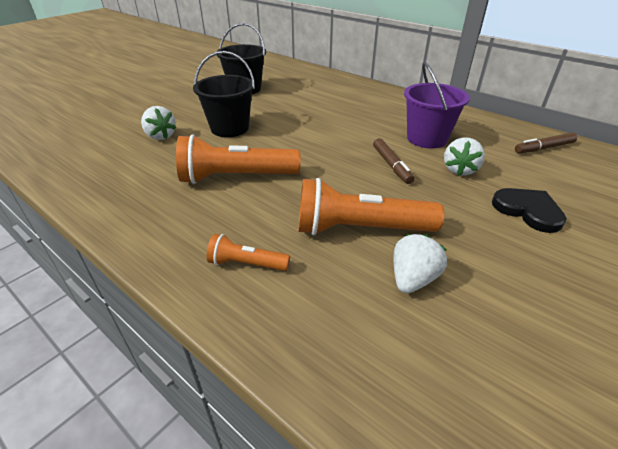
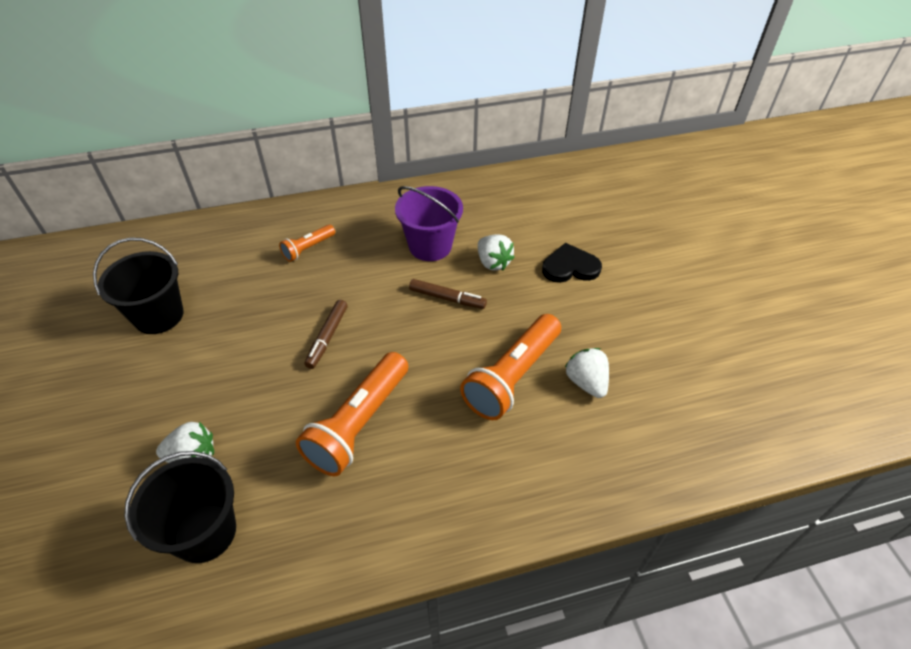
camera: 55 degrees left, 10 degrees up
black bucket [193,51,255,137] -> black bucket moved to [124,451,236,563]
orange flashlight [207,234,290,271] -> orange flashlight moved to [279,224,335,262]
brown marker [515,132,577,153] -> brown marker moved to [305,300,348,369]

